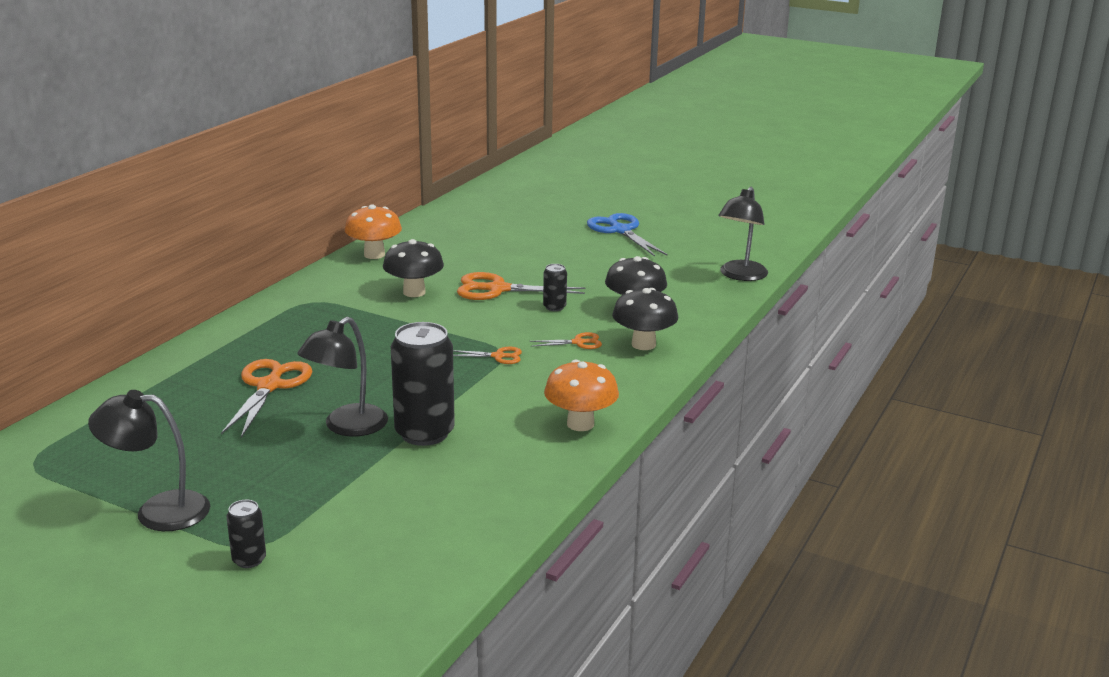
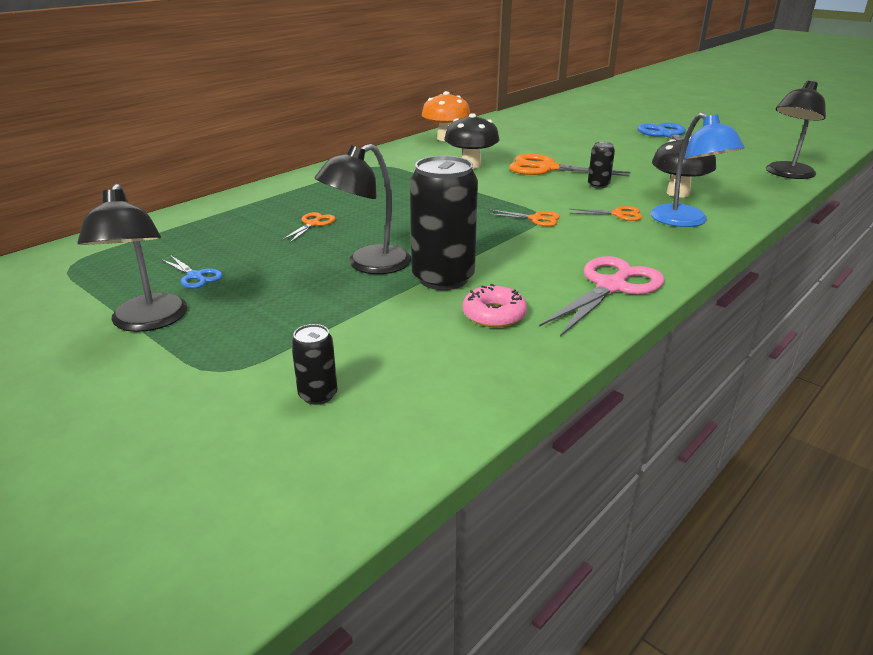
camera: 15 degrees right, 5 degrees up
black lamp [88,390,210,531] -> black lamp turned 120 degrees counterclockwise [77,184,188,332]
orange scissors [221,359,312,438] -> orange scissors [281,212,336,243], size x0.51
black can [227,500,266,568] -> black can moved to [291,324,337,405]
orange mushroom [544,360,619,431] -> pink scissors [539,256,664,337]
black mushroom [612,288,678,350] -> blue lamp [650,112,745,227]
none -> blue scissors [161,255,223,289]
none -> pink donut [463,284,527,327]

